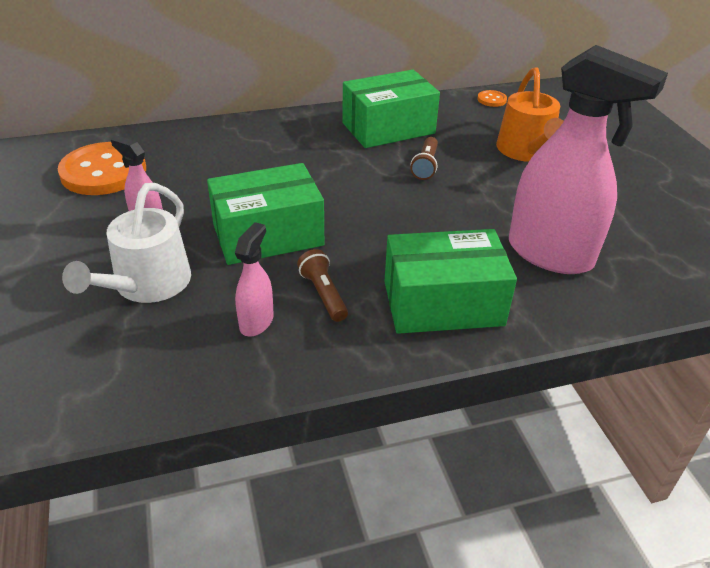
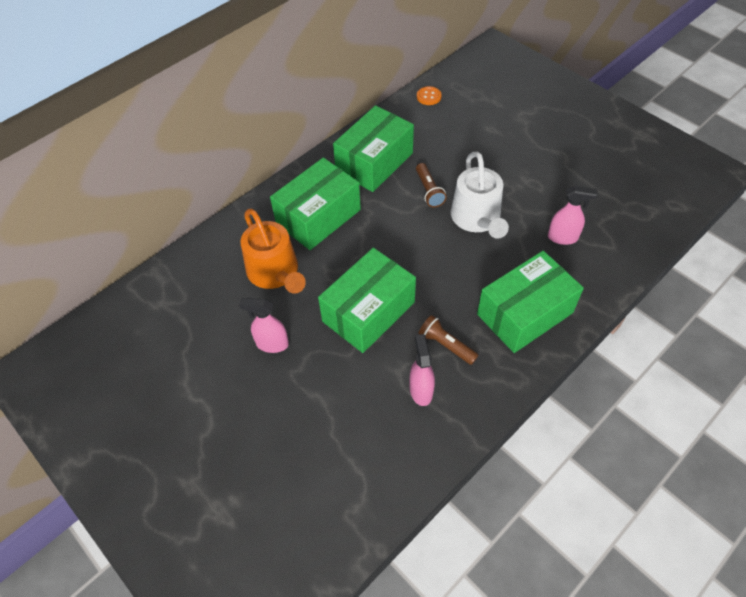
camera: 25 degrees left, 15 degrees up
orange button [58,142,146,195] -> none
white watering can [62,183,191,303] -> white watering can moved to [451,152,509,239]
orange watering can [496,67,564,162] -> orange watering can moved to [240,209,306,294]
pink spray bottle [509,45,668,274] -> pink spray bottle [548,186,598,245], size x0.46
none -> green box [270,157,361,250]

